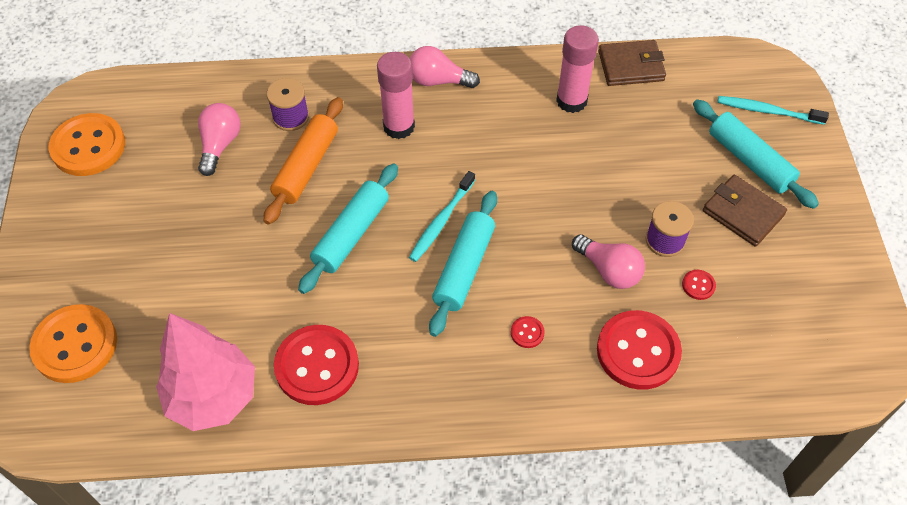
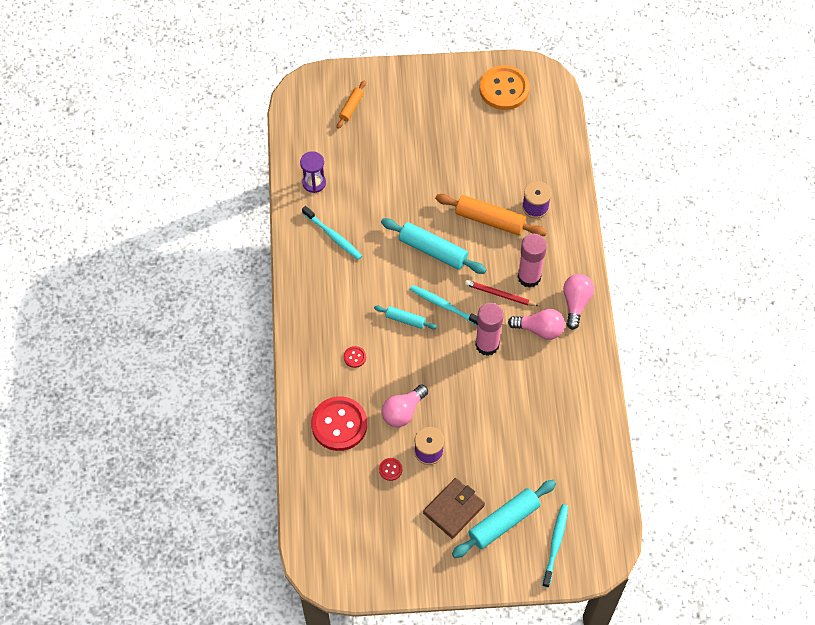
camera: 90 degrees right, 5 degrees up
orange button [29,304,117,383] -> orange rolling pin [337,81,366,129]
pink tree [156,313,255,431] -> purple hourglass [300,151,326,193]
pink light bulb [198,103,241,176] -> pink light bulb moved to [508,309,565,340]
red button [274,325,359,405] -> turquoise toothbrush [302,206,362,260]
turquoise rolling pin [429,191,497,337] -> turquoise rolling pin [374,306,437,329], size x0.55
pink glue stick [556,25,599,113] -> pink glue stick moved to [475,303,504,356]
brown wallet [599,40,666,86] -> none
none -> red pencil [465,280,539,306]

